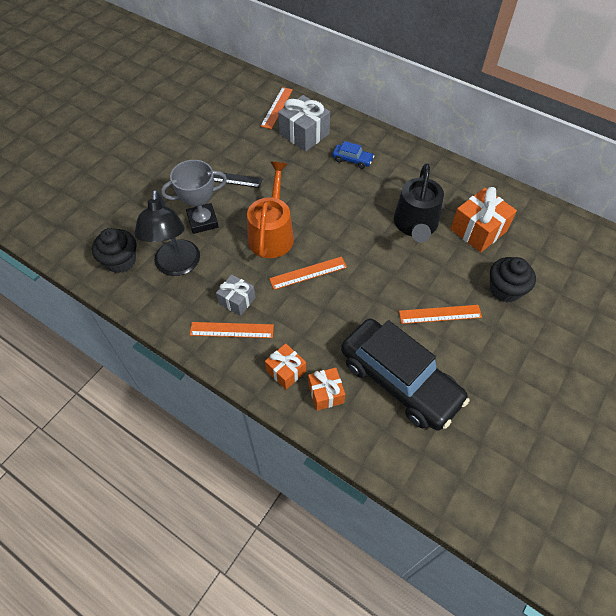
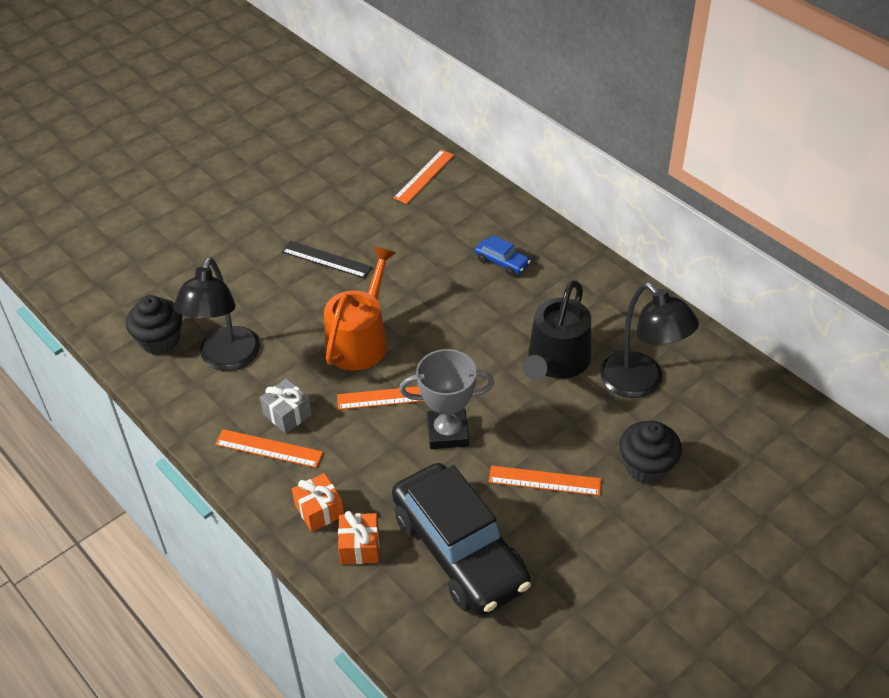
camera: 15 degrees right, 10 degrees down
grey trophy [161,160,227,234] -> grey trophy moved to [399,349,494,449]
grey gift [278,95,330,151] -> none
orange gift [450,187,517,252] -> black lamp [600,283,699,398]

